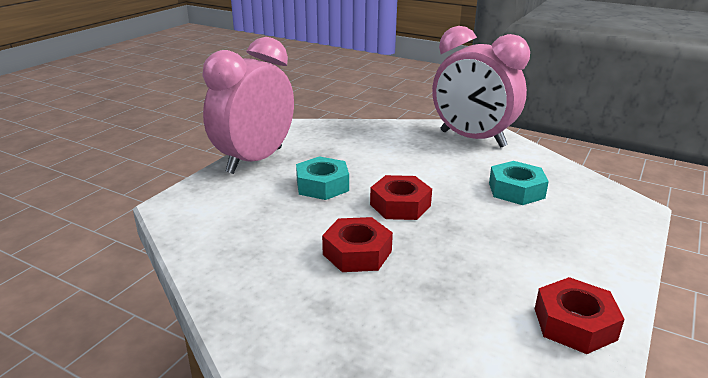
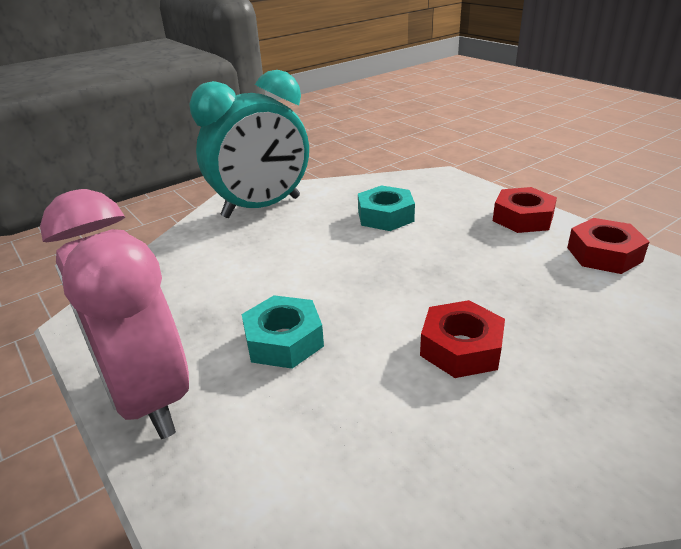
camera: 65 degrees left, 5 degrees up
red nut [370,175,432,220] -> red nut moved to [493,187,557,233]
pink clock [432,26,530,148] -> turquoise clock [189,70,309,218]

